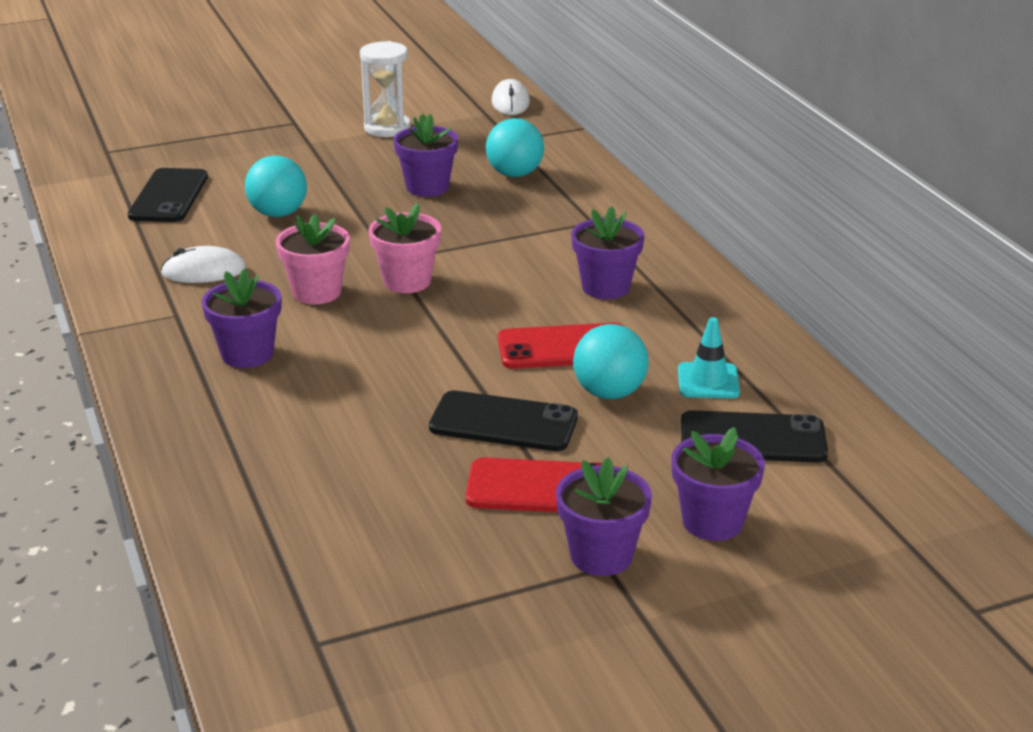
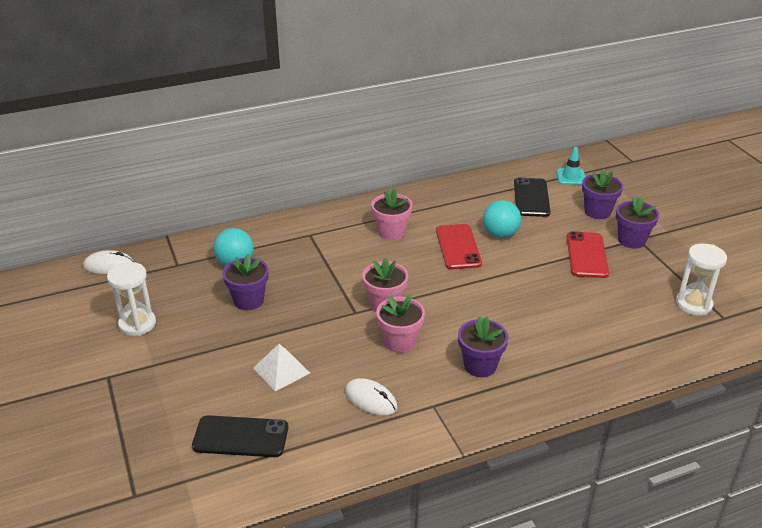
camera: 90 degrees left, 5 degrees up
white mouse [161,246,246,283] -> white mouse turned 45 degrees counterclockwise [345,378,397,416]
turquoise ball [245,156,307,217] -> white pyramid [253,344,310,391]
black phone [429,390,578,451] -> none
purple flower pot [571,206,645,299] -> pink flower pot [371,188,413,240]
turquoise traffic cone [678,317,740,398] -> turquoise traffic cone moved to [556,147,585,185]
none -> white hourglass [676,243,727,316]

